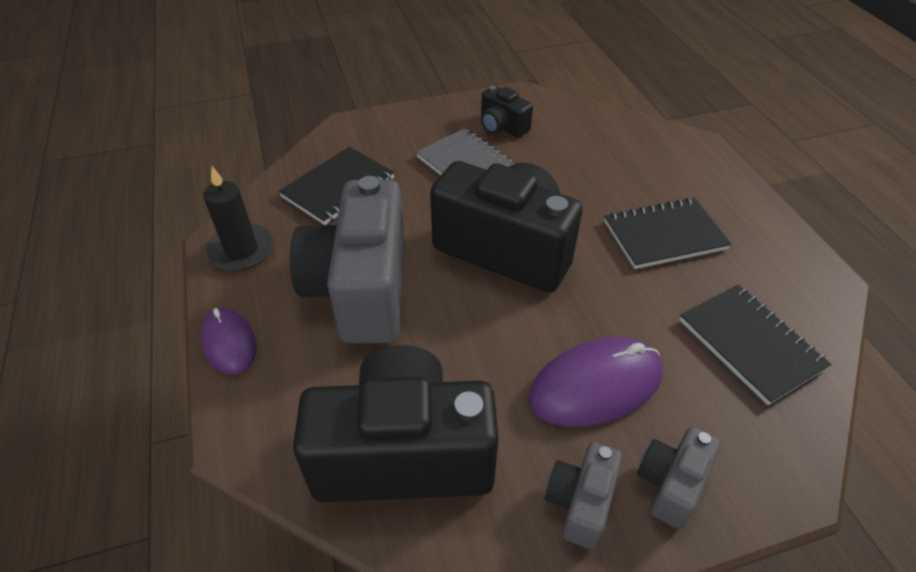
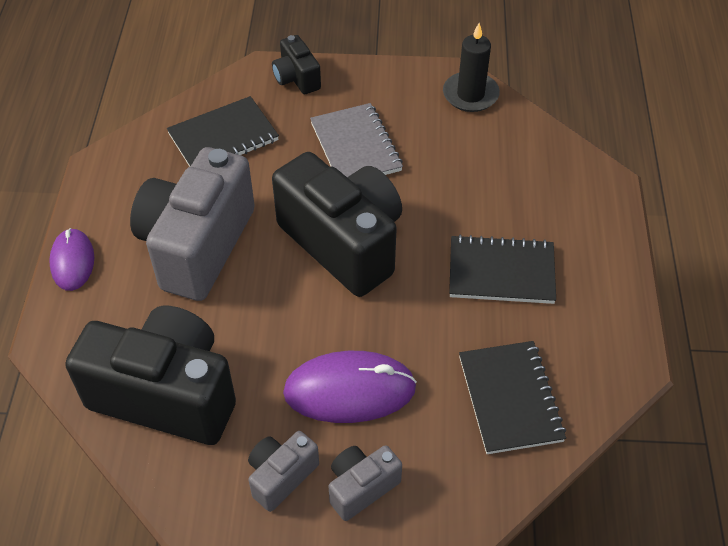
camera: 20 degrees right, 5 degrees up
black candle [203,166,274,271] -> black candle moved to [443,23,500,112]
black camera [481,86,533,138] -> black camera moved to [272,35,321,94]

